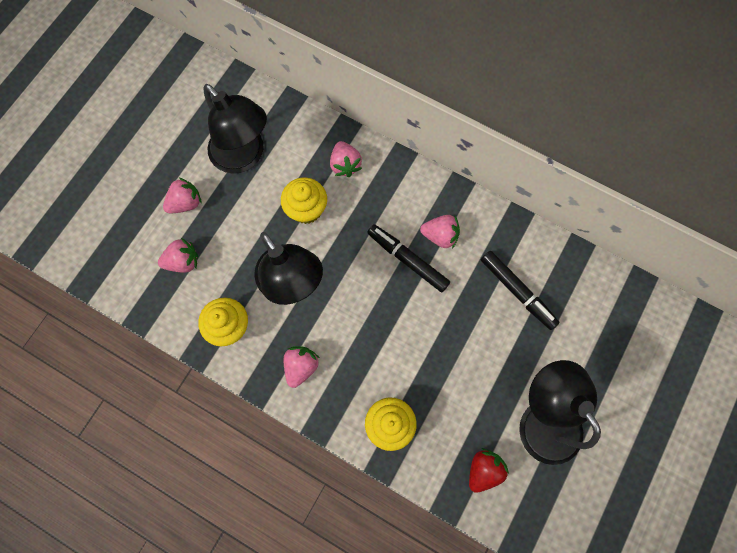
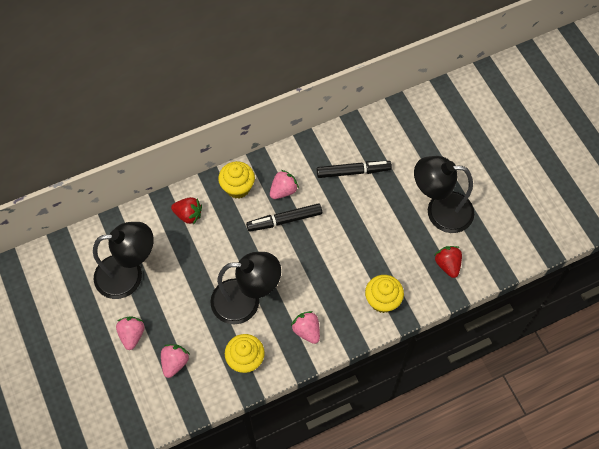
camera: 55 degrees left, 10 degrees down
yellow cupcake [281,177,327,224] -> yellow cupcake moved to [218,161,255,198]
pink strawberry [330,141,362,177] -> red strawberry [171,197,202,224]

